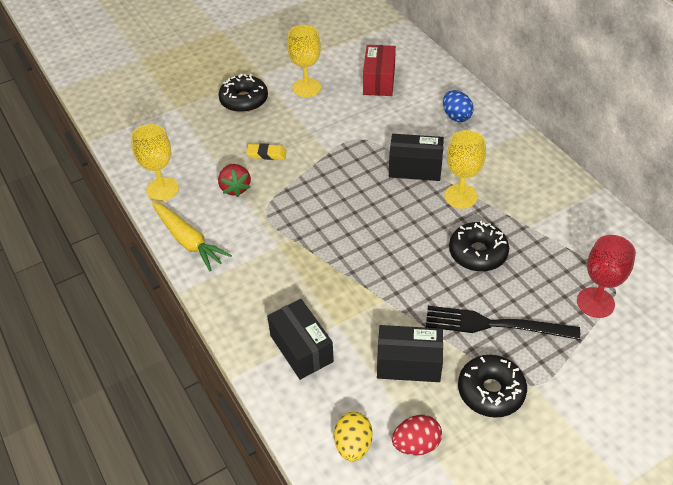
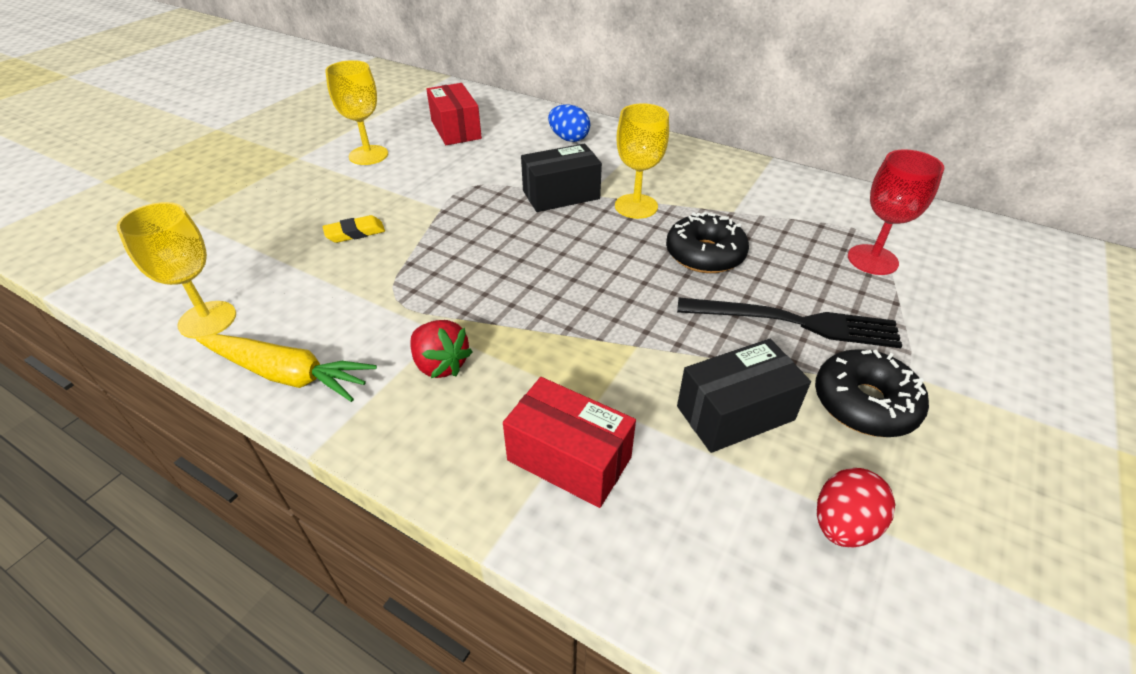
camera: 30 degrees left, 5 degrees down
black donut [218,74,268,113] -> none
red strawberry [218,164,251,197] -> red strawberry moved to [410,320,472,378]
black box [267,299,334,380] -> red box [503,377,636,508]
yellow egg [334,412,373,461] -> none
black fork [426,306,580,340] -> black fork turned 150 degrees counterclockwise [677,298,902,348]

